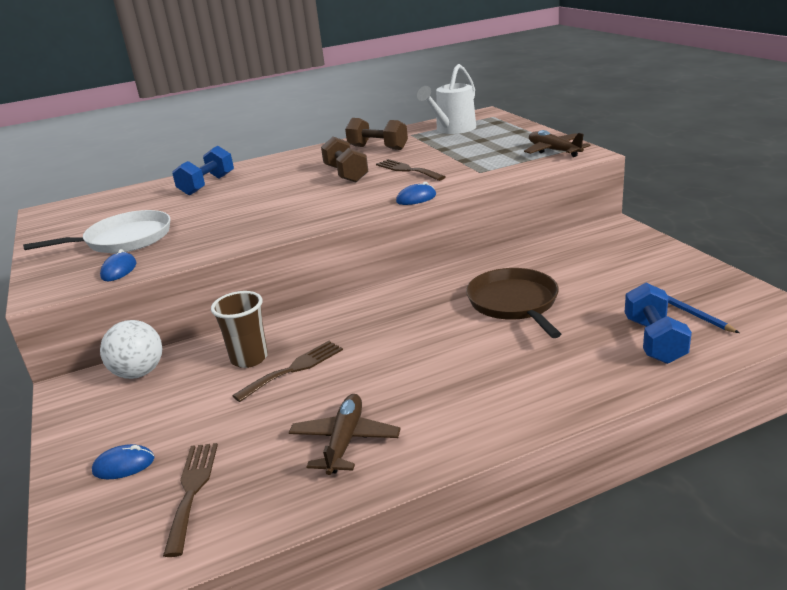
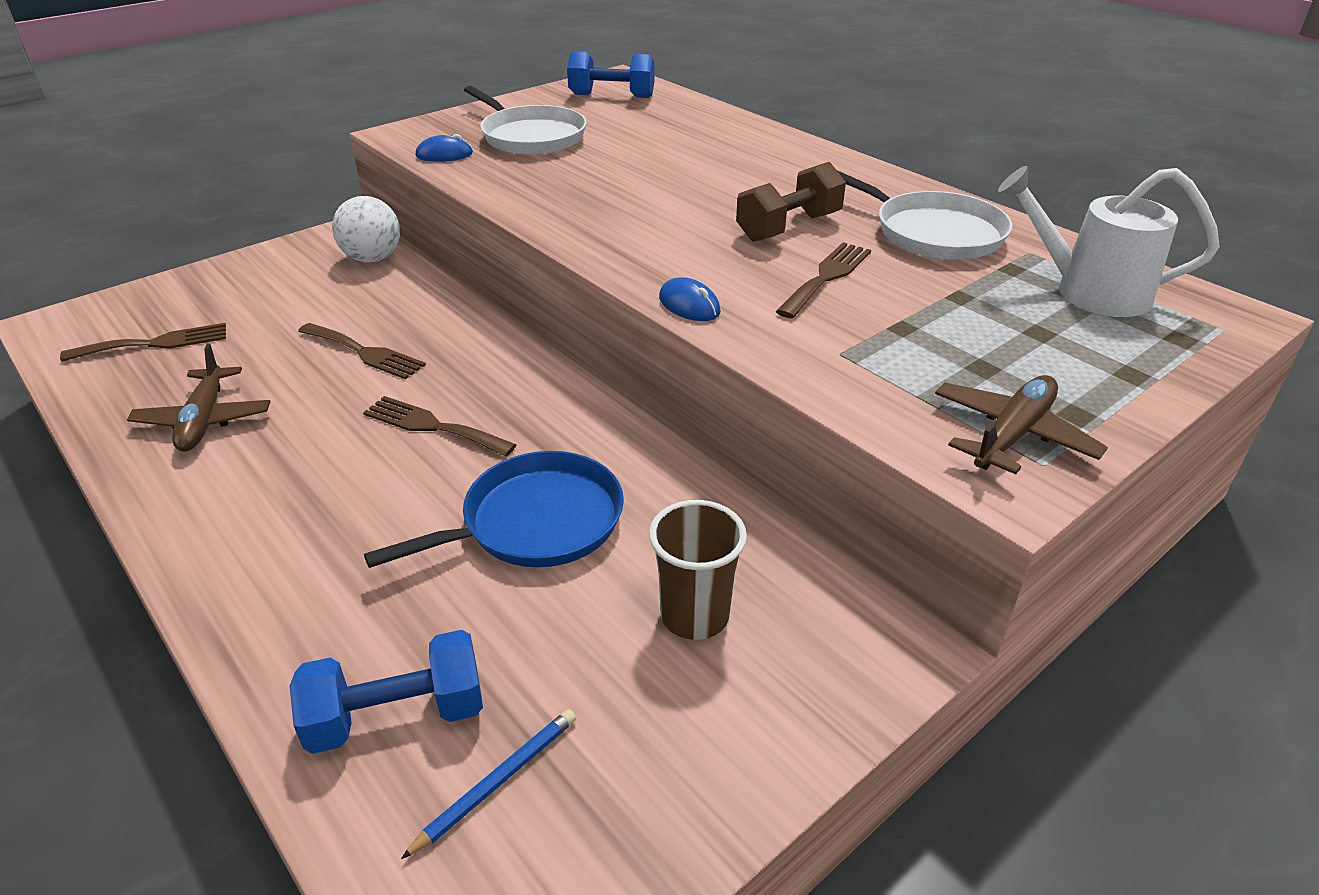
camera: 70 degrees right, 10 degrees up
blue mouse [92,444,155,479] -> none
blue dumbbell [172,146,234,196] -> blue dumbbell moved to [567,51,655,98]
brown cup [211,291,268,368] -> brown cup moved to [649,500,747,640]
brown plane [289,394,401,475] -> brown plane turned 90 degrees clockwise [127,344,270,452]
brown dumbbell [345,118,408,150] -> white pan [837,170,1012,260]
brown pan [466,268,561,338] -> blue pan [364,451,624,568]
none -> brown fork [363,396,517,456]

